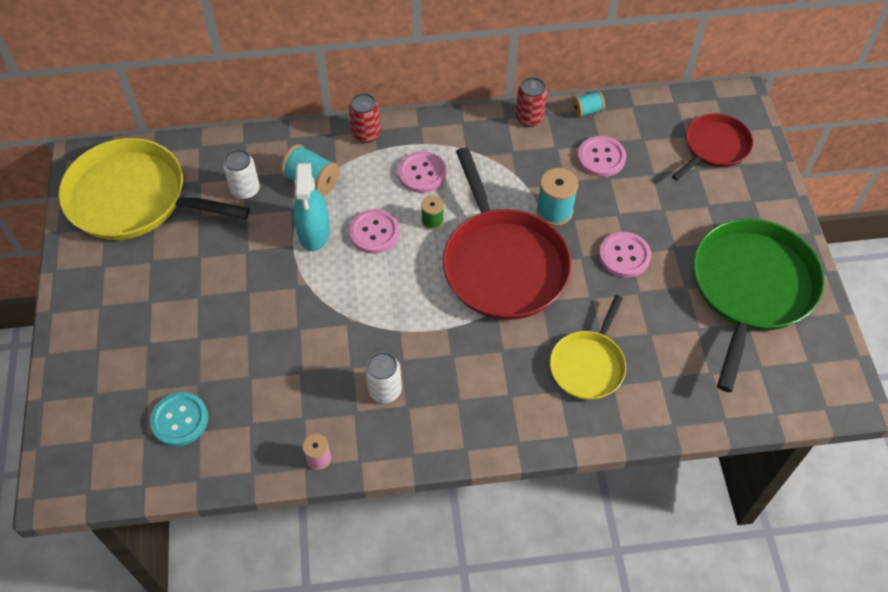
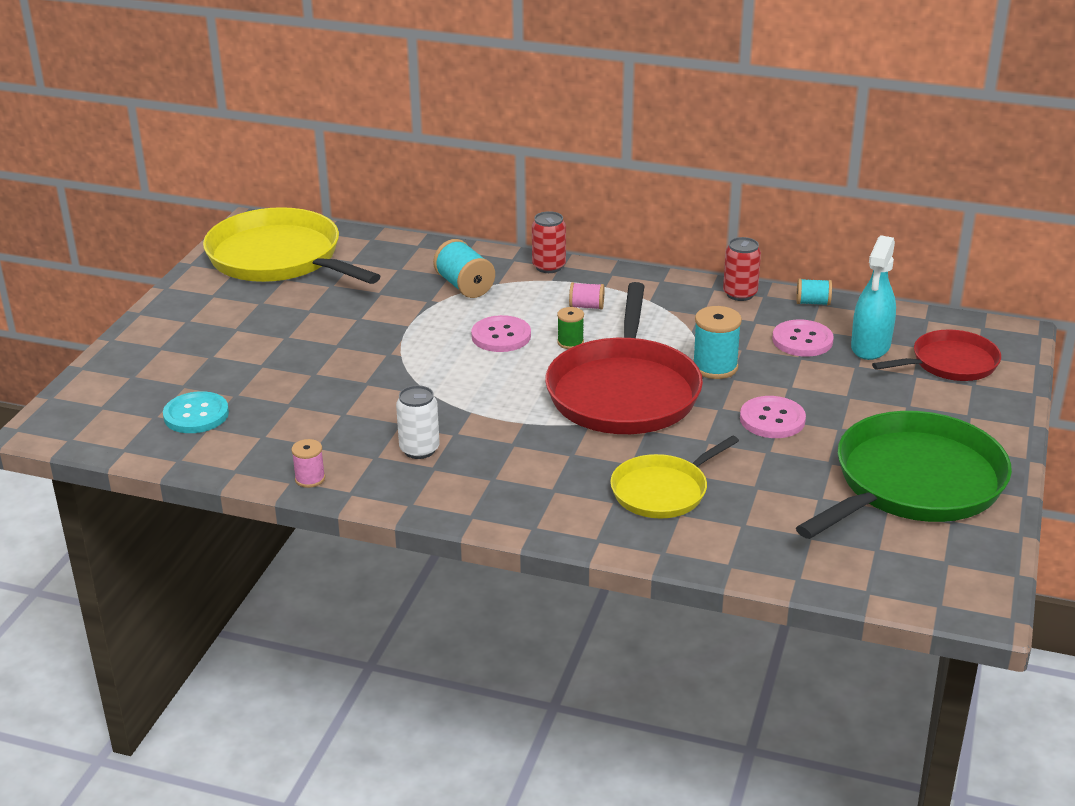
camera: 25 degrees right, 25 degrees down
white can [223,149,260,200] -> none
turquoise spray bottle [293,163,330,251] -> turquoise spray bottle moved to [851,235,896,360]
pink button [398,151,446,193] -> pink spool [569,282,605,310]

